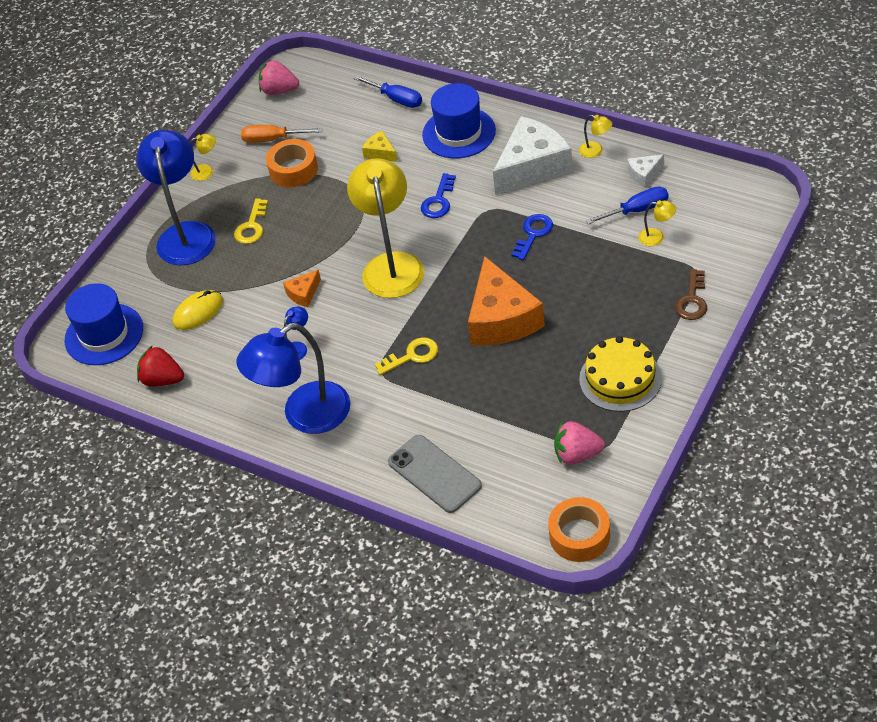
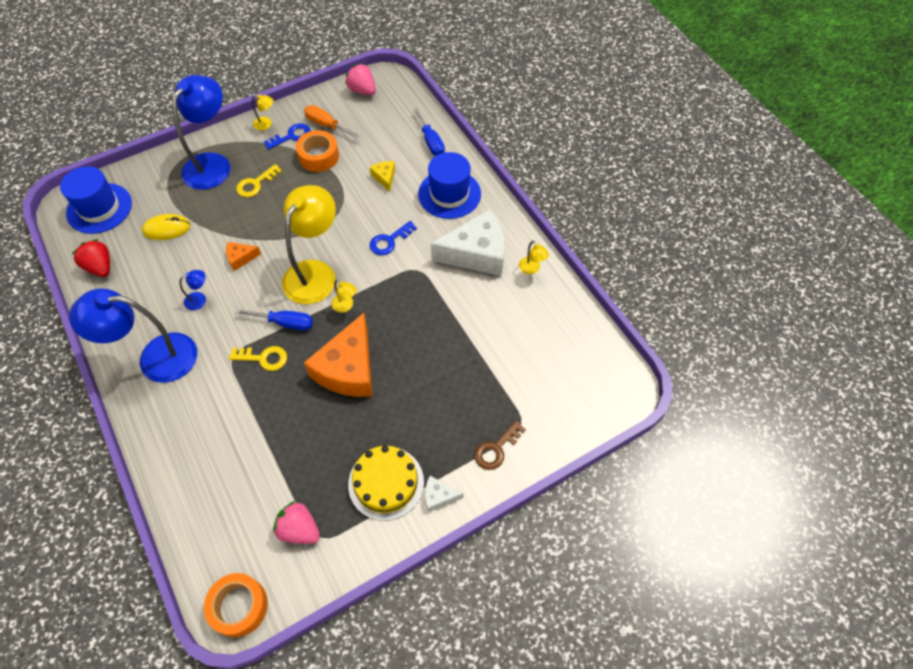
camera: 25 degrees right, 10 degrees up
grey phone [388,435,482,513] -> none
blue key [511,214,553,260] -> blue key moved to [264,123,311,149]
blue screwdriver [586,187,669,224] -> blue screwdriver moved to [235,309,313,331]
white cheese [627,154,664,187] -> white cheese moved to [425,476,464,512]
yellow lamp [638,200,676,246] -> yellow lamp moved to [332,279,357,313]

